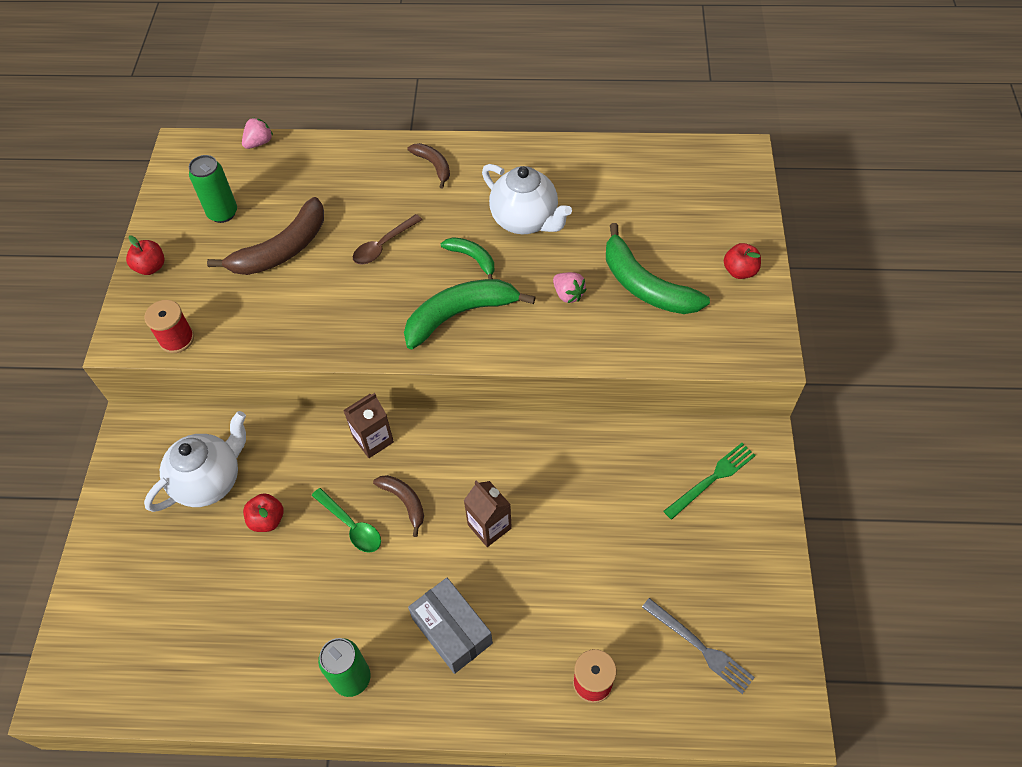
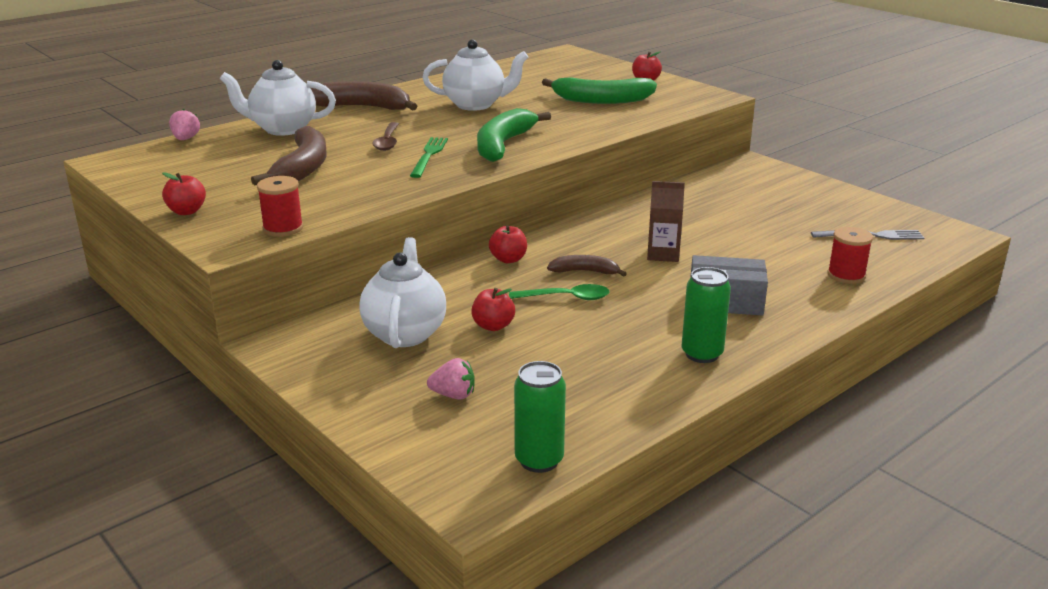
camera: 45 degrees left, 30 degrees down
green can [189,155,237,223] -> green can moved to [514,361,566,473]
brown carton [343,393,394,458] -> red apple [489,225,527,263]
brown banana [407,143,450,189] -> brown banana [311,81,417,110], size x1.85
green banana [440,237,494,279] -> none
pink strawberry [553,272,587,303] -> pink strawberry moved to [427,358,474,400]
green fork [664,443,756,520] -> green fork moved to [410,137,448,178]
none -> white teapot [220,60,336,136]

